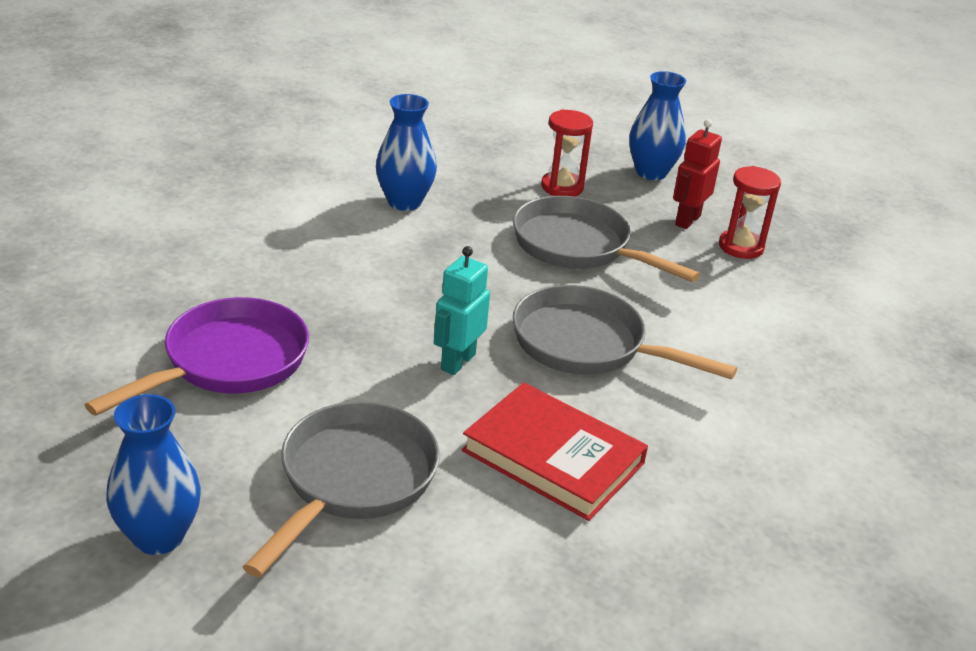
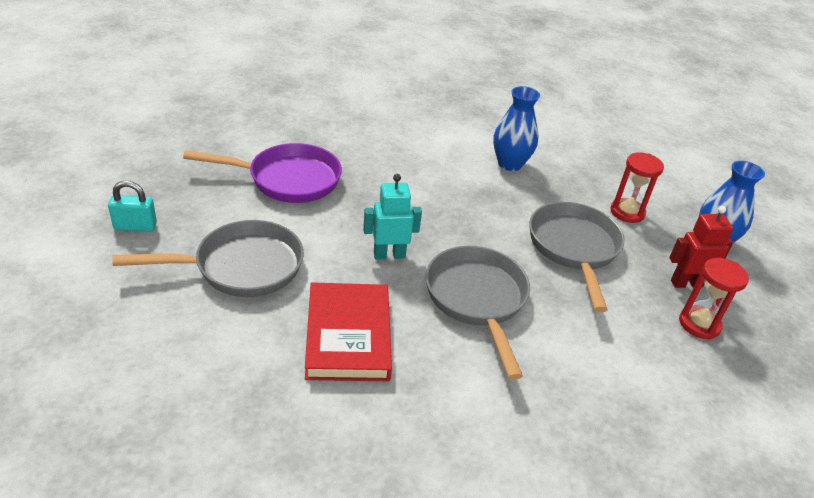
camera: 50 degrees right, 5 degrees up
blue vase [106,394,201,555] -> turquoise padlock [108,180,157,231]

